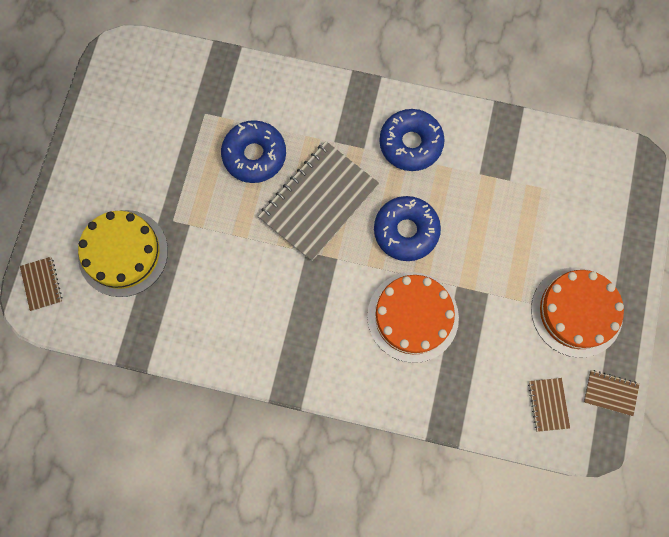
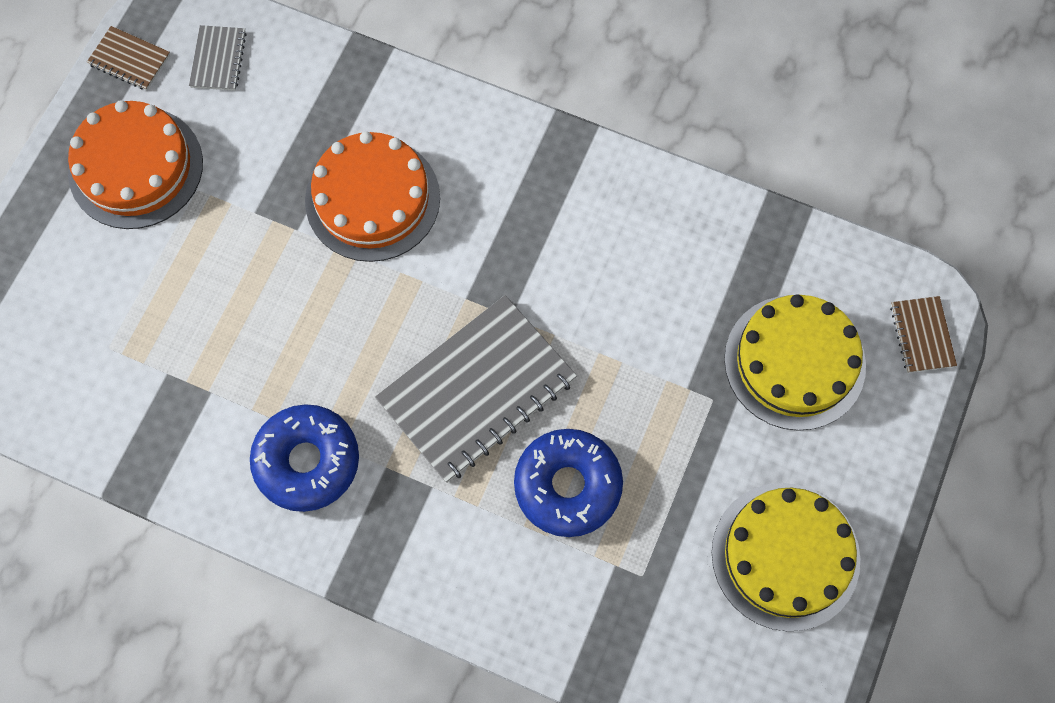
camera: 170 degrees left, 5 degrees down
blue donut [374,196,441,261] -> none
brown notebook [528,378,570,432] -> grey notebook [189,25,247,91]
none -> yellow cake [712,483,860,631]

